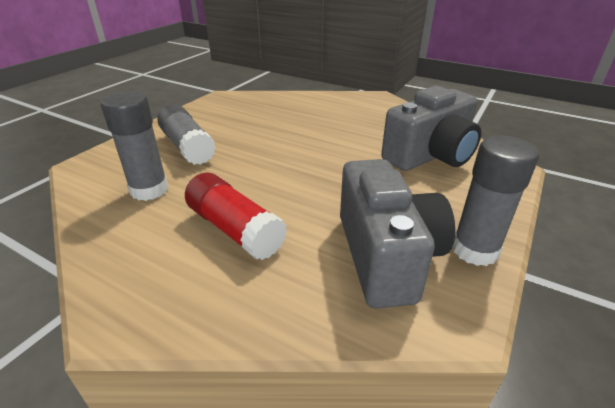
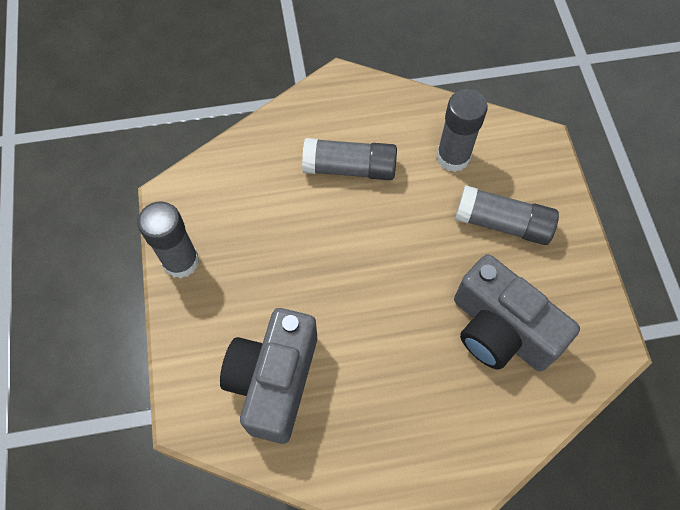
camera: 140 degrees right, 30 degrees up
red glue stick [185,173,287,260] -> grey glue stick [302,138,397,180]
grey camera [340,159,455,308] -> grey camera moved to [454,254,580,371]

